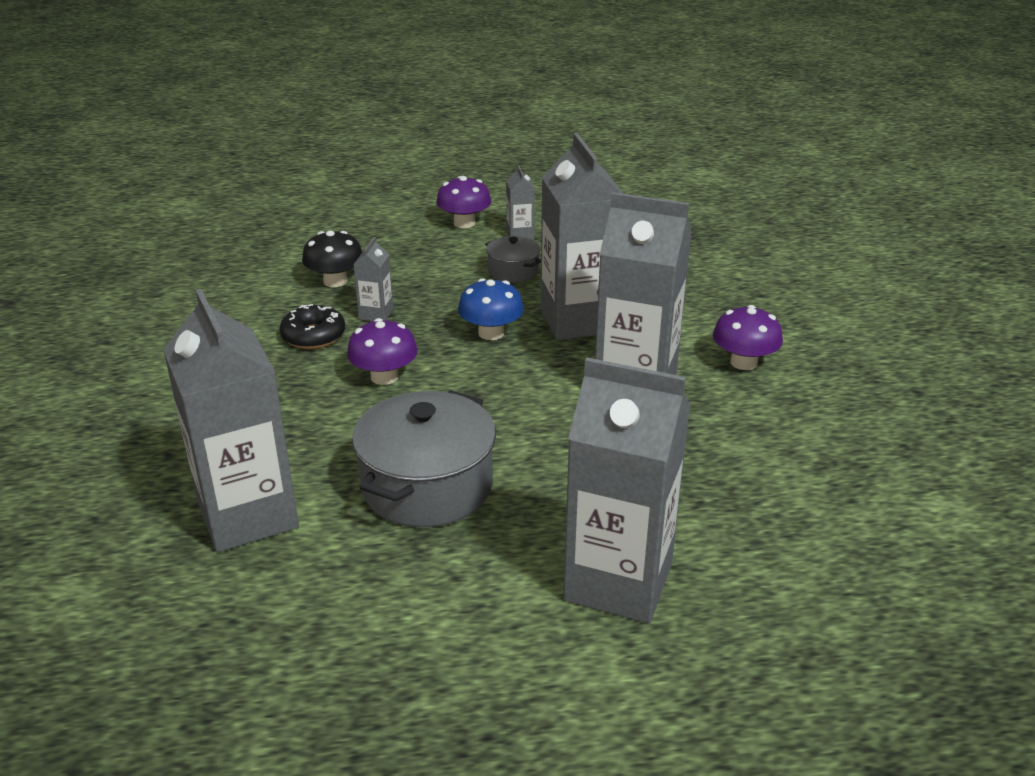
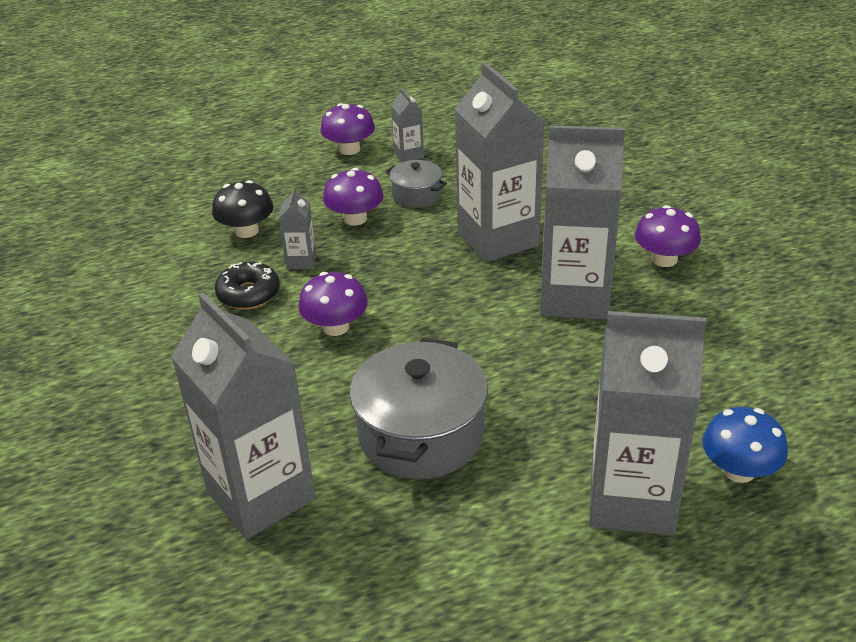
camera: 10 degrees left, 5 degrees up
blue mushroom [458,278,524,340] -> blue mushroom moved to [702,407,788,483]
none -> purple mushroom [323,168,383,226]

